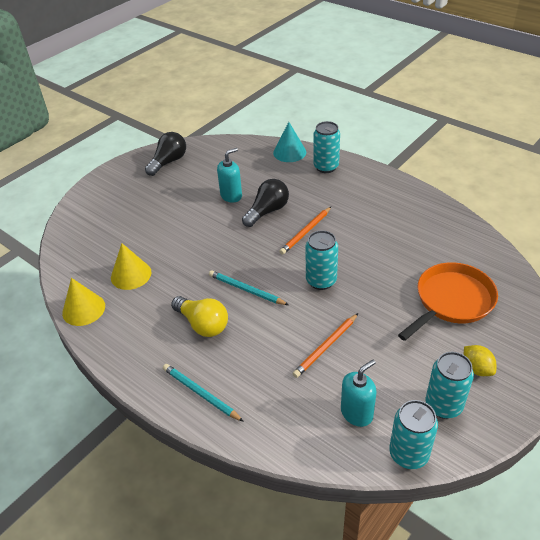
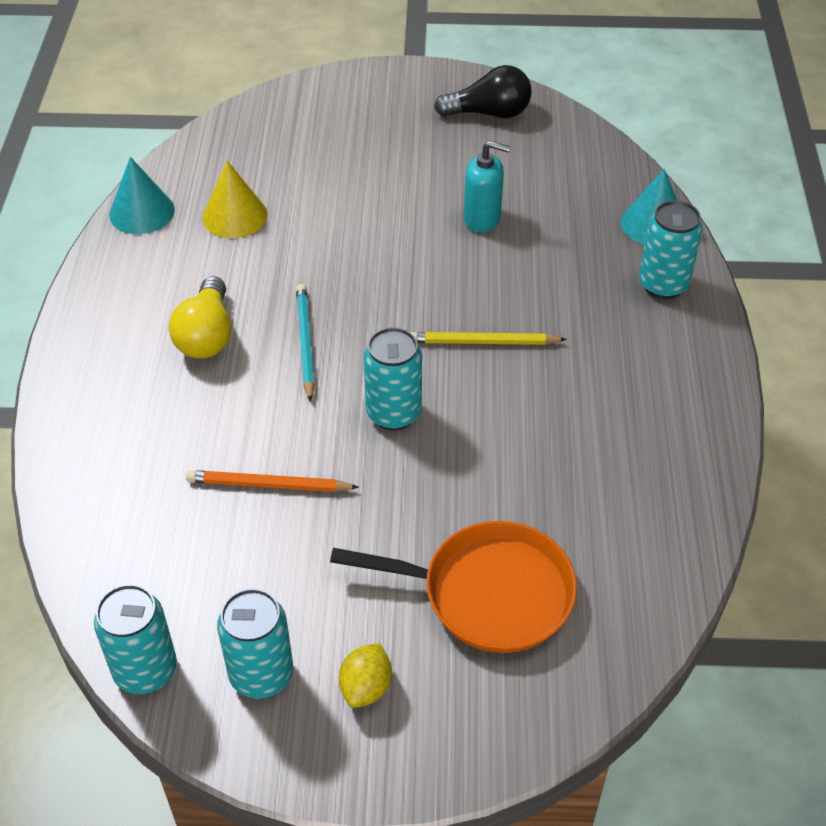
camera: 50 degrees right, 5 degrees up
yellow cone [62,278,105,326] -> turquoise cone [109,157,175,234]
turquoise pencil [163,364,244,422] -> none
black light bulb [242,179,289,227] -> none
orange pencil [279,207,331,255] -> yellow pencil [410,332,567,345]
turquoise soap dispenser [341,360,376,427] -> none

